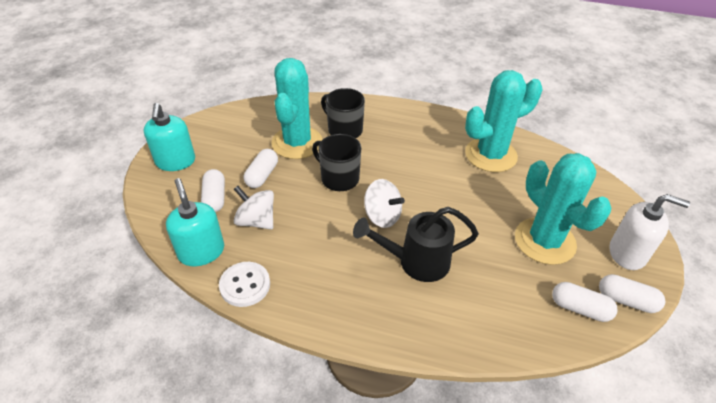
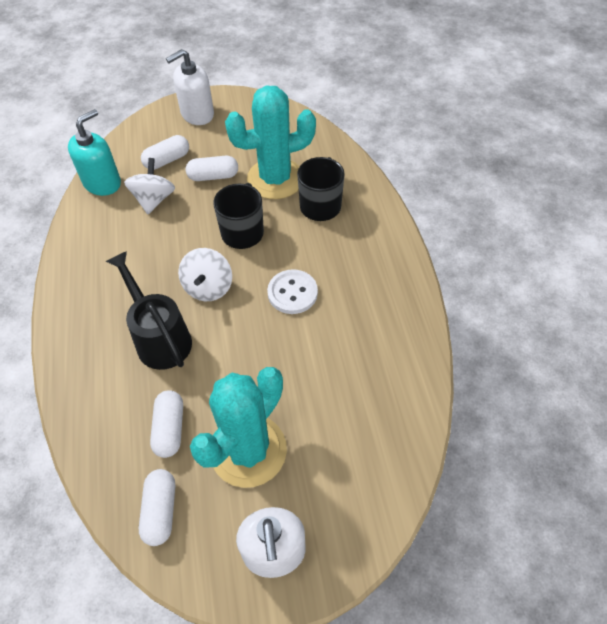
camera: 65 degrees right, 10 degrees up
turquoise soap dispenser [144,103,195,171] -> white soap dispenser [166,49,214,125]
white button [219,262,270,307] -> white button moved to [267,269,318,314]
turquoise cactus [465,70,542,172] -> none
white capsule [599,274,665,313] -> white capsule moved to [150,390,183,458]

